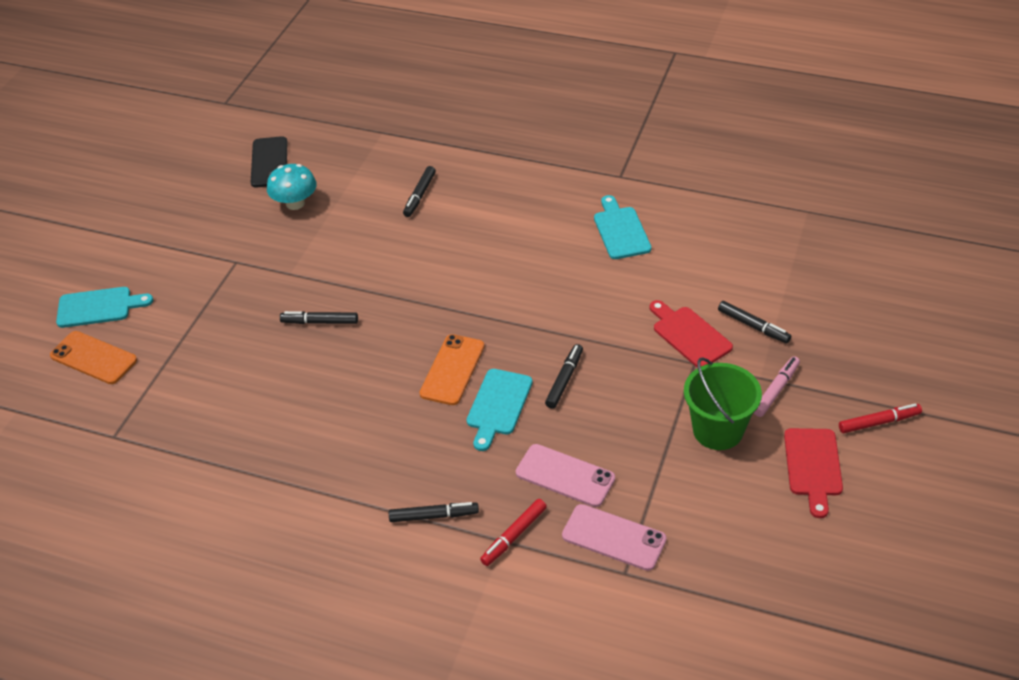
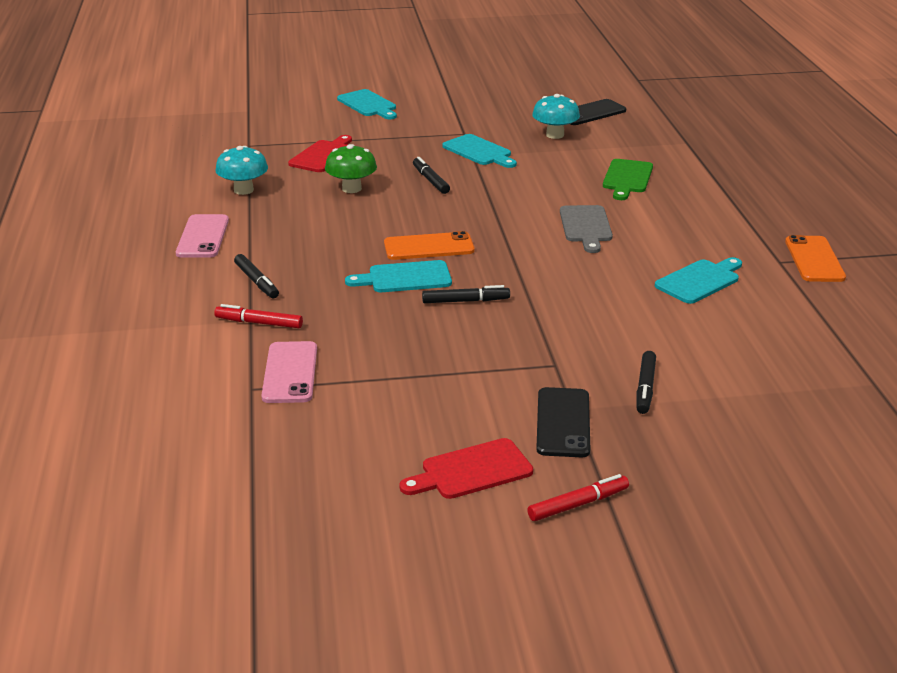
camera: 60 degrees right, 15 degrees down
orange phone [50,331,137,384] -> orange phone moved to [785,235,846,282]
black marker [403,166,436,217] -> green cutting board [603,159,653,200]
pink phone [516,444,615,507] -> pink phone moved to [176,214,229,258]
red cutting board [649,300,733,368] -> red cutting board moved to [288,135,352,172]
green bucket [684,357,762,450] -> none
pink marker [754,356,800,417] -> black phone [536,387,590,457]
red marker [839,403,922,433] -> red marker turned 75 degrees counterclockwise [527,474,629,521]
none -> turquoise mushroom [215,146,268,195]
none -> green mushroom [325,144,377,193]
none -> turquoise cutting board [442,134,517,168]
none -> grey cutting board [560,205,613,253]

